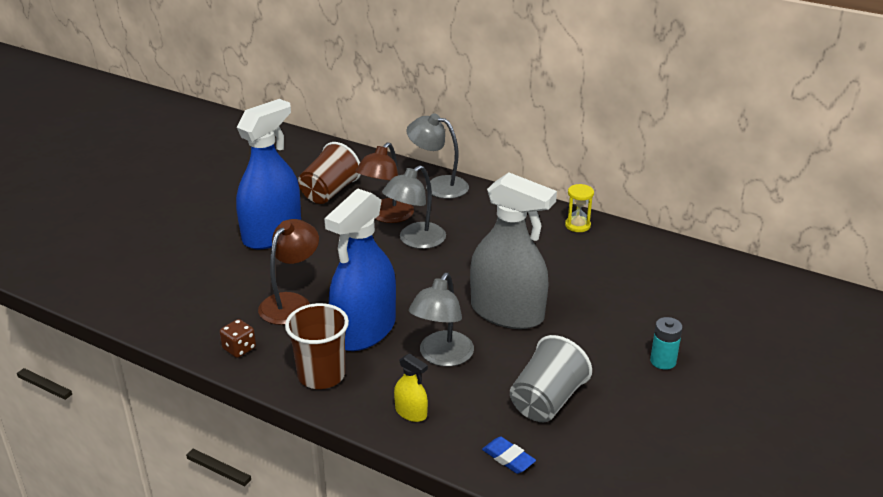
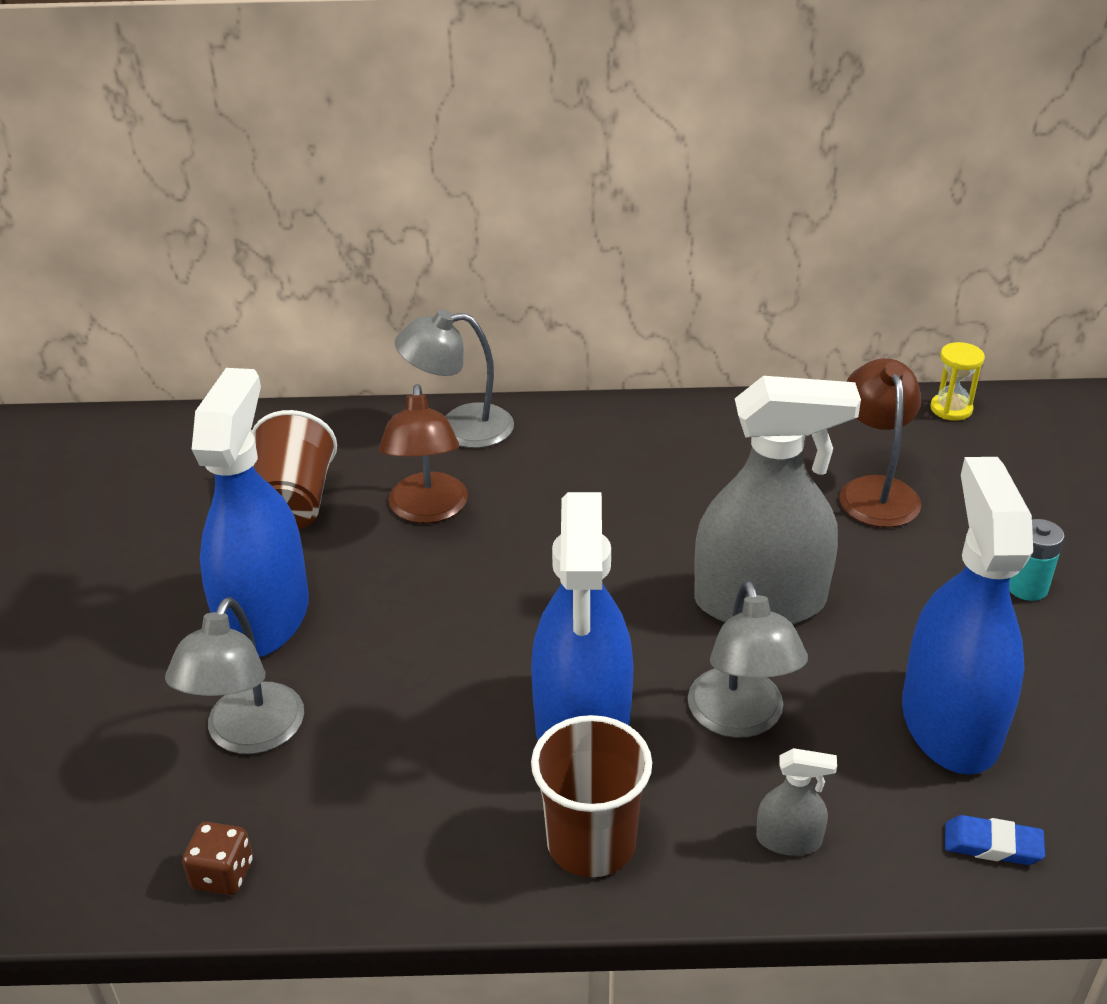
camera: 30 degrees left, 5 degrees up
brown dice [220,319,256,358] -> brown dice moved to [182,822,253,895]
brown lamp [258,219,319,325] -> brown lamp moved to [839,358,921,528]
grey lamp [382,165,446,249] -> grey lamp moved to [165,597,304,754]
yellow spray bottle [394,353,428,422] -> grey spray bottle [756,748,837,856]
grey cup [510,335,592,422] -> blue spray bottle [902,457,1033,775]
yellow hourglass [565,184,594,232] -> yellow hourglass moved to [930,342,985,421]

